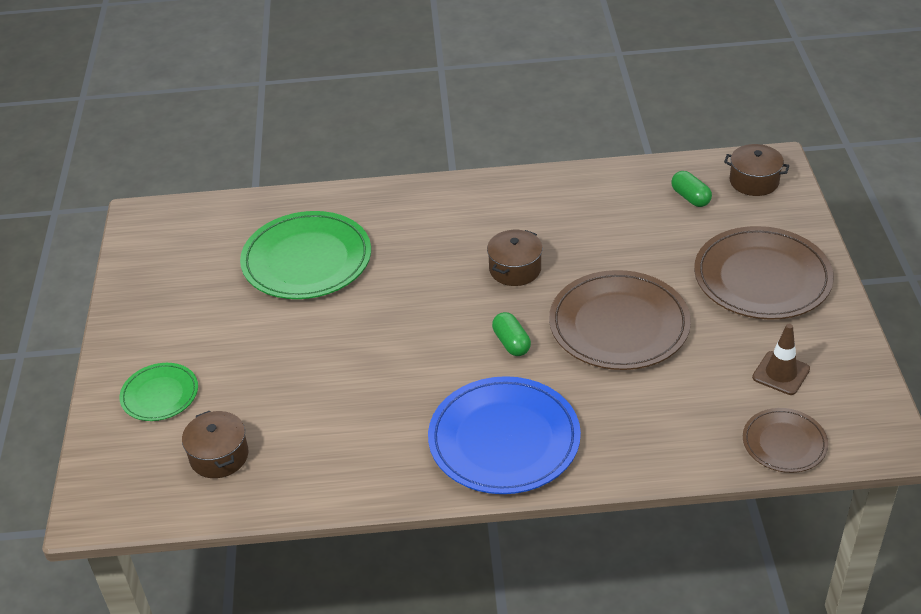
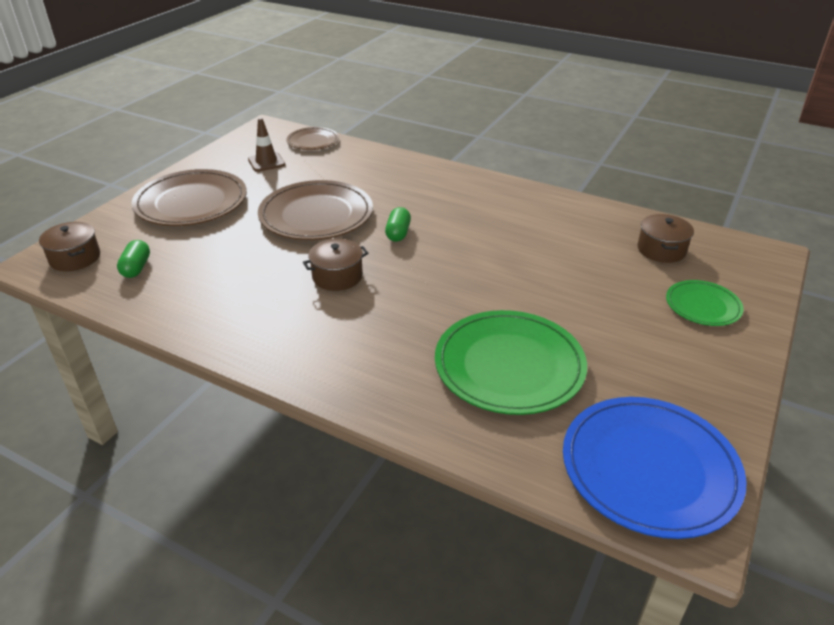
camera: 150 degrees left, 5 degrees down
blue plate [428,376,581,494] -> blue plate moved to [563,397,747,539]

